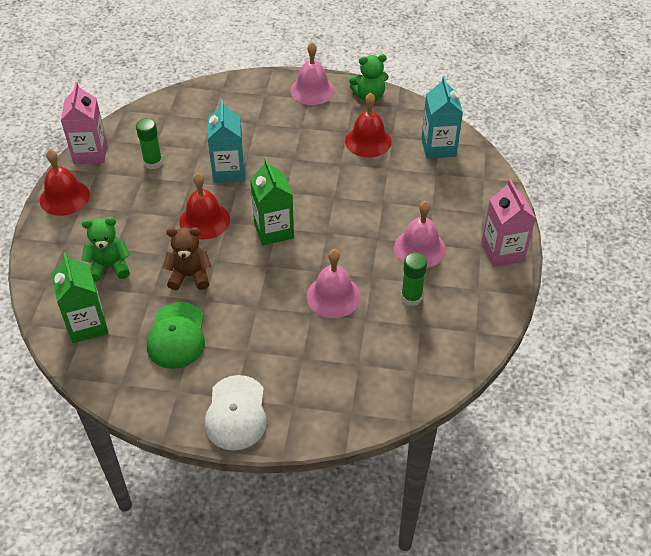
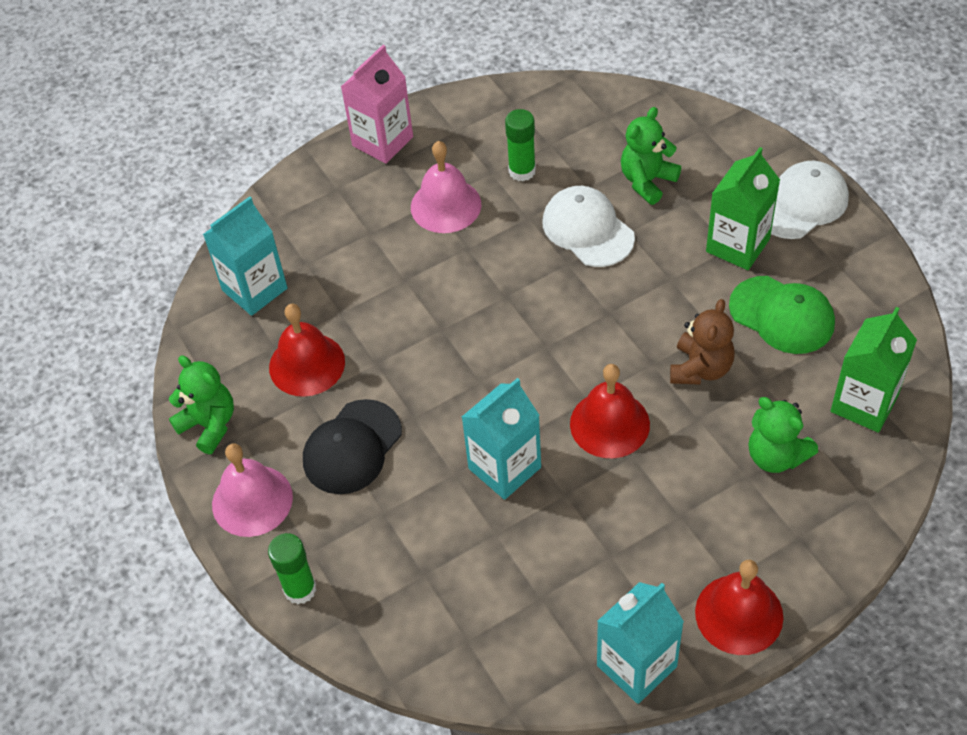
camera: 125 degrees left, 5 degrees up
pink carton [61,82,107,164] -> turquoise carton [597,582,684,704]
green glue stick [136,118,163,169] -> green glue stick moved to [268,533,316,604]
green cap [147,302,205,369] -> green cap turned 75 degrees clockwise [729,276,835,354]
brown teddy bear [163,227,212,290] -> brown teddy bear turned 120 degrees counterclockwise [670,299,735,385]
green carton [250,158,294,245] -> green carton moved to [706,147,780,270]
pink bell [307,249,361,318] -> white cap [543,186,635,267]
none -> black cap [303,399,402,494]
none -> green teddy bear [621,107,681,205]

